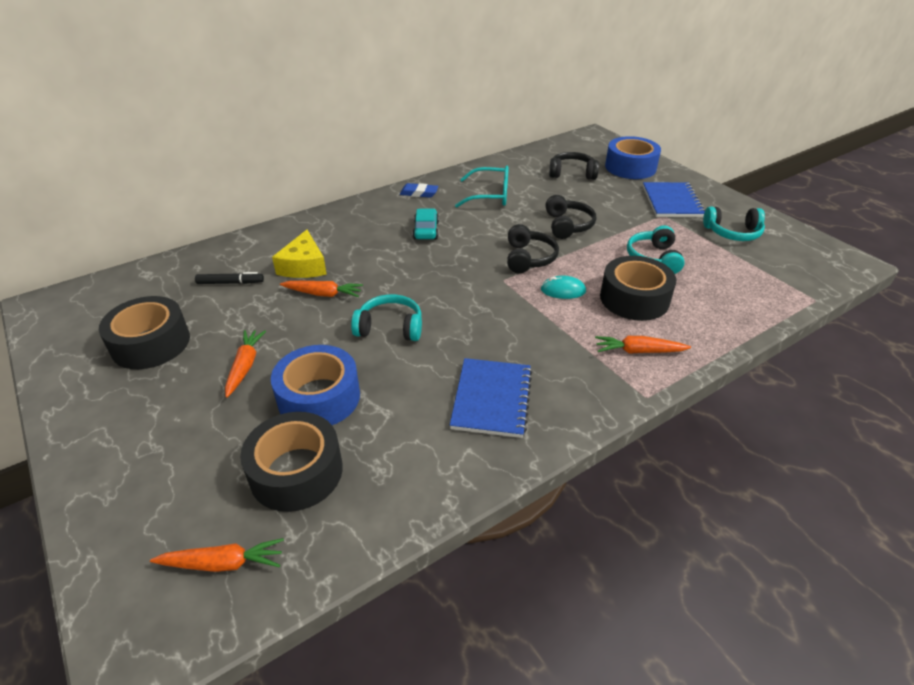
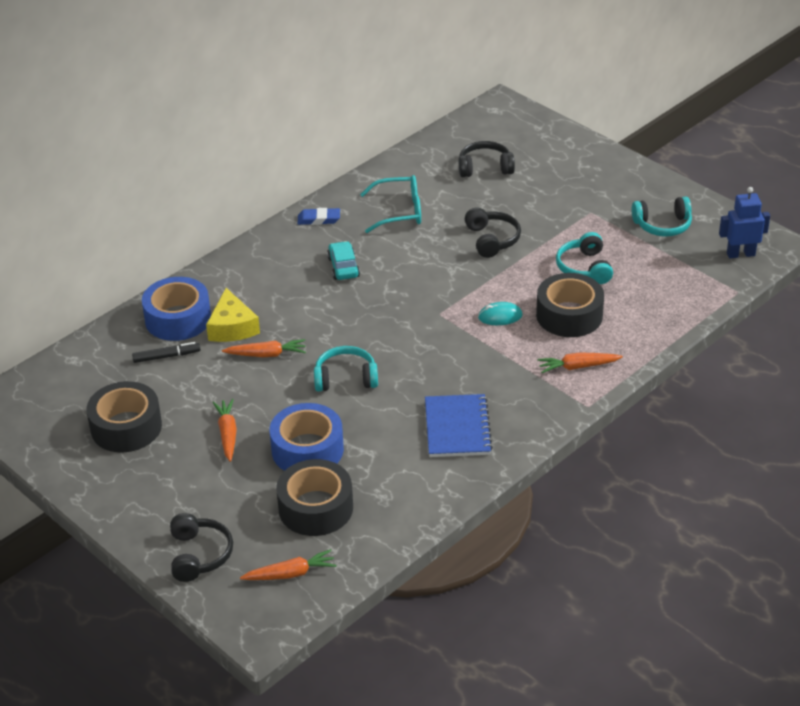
camera: 10 degrees left, 0 degrees up
black headphones [507,224,559,273] -> black headphones moved to [170,513,233,582]
blue tape [605,136,661,179] -> blue tape moved to [142,277,211,341]
blue notebook [643,182,705,217] -> none
none -> blue robot [719,187,770,258]

